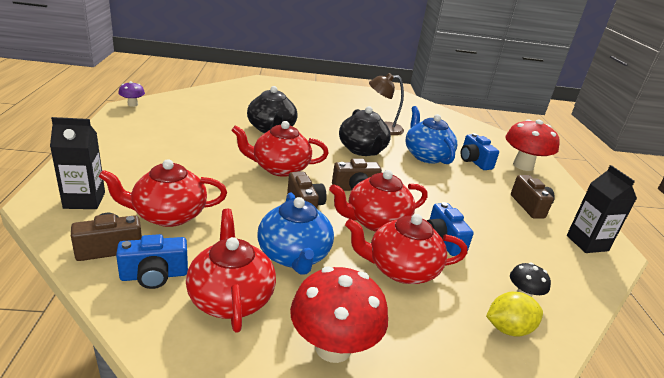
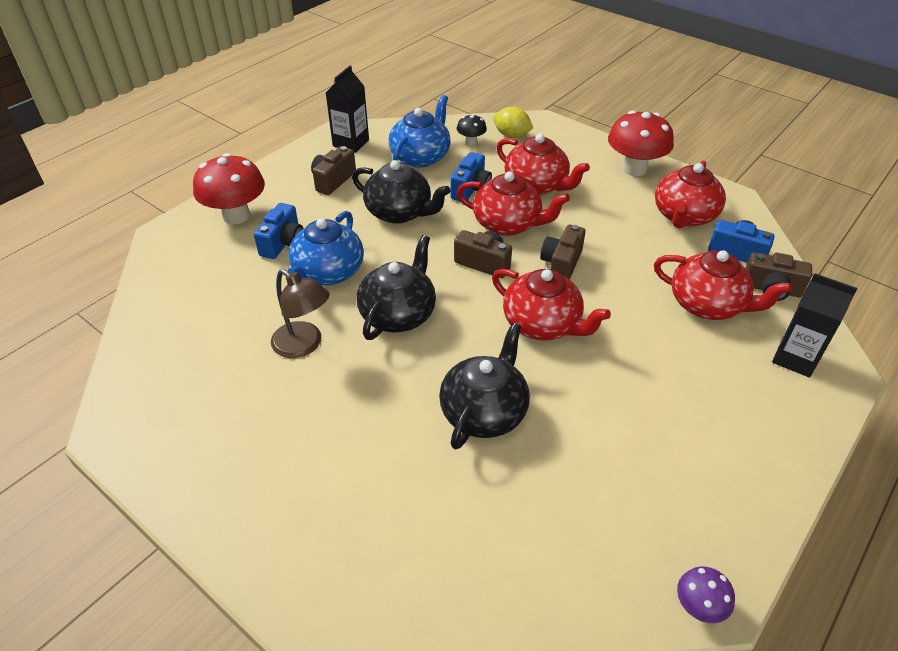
camera: 135 degrees left, 15 degrees up
blue teapot [257,192,334,275] -> blue teapot moved to [389,95,451,167]
none -> black teapot [352,160,450,224]

